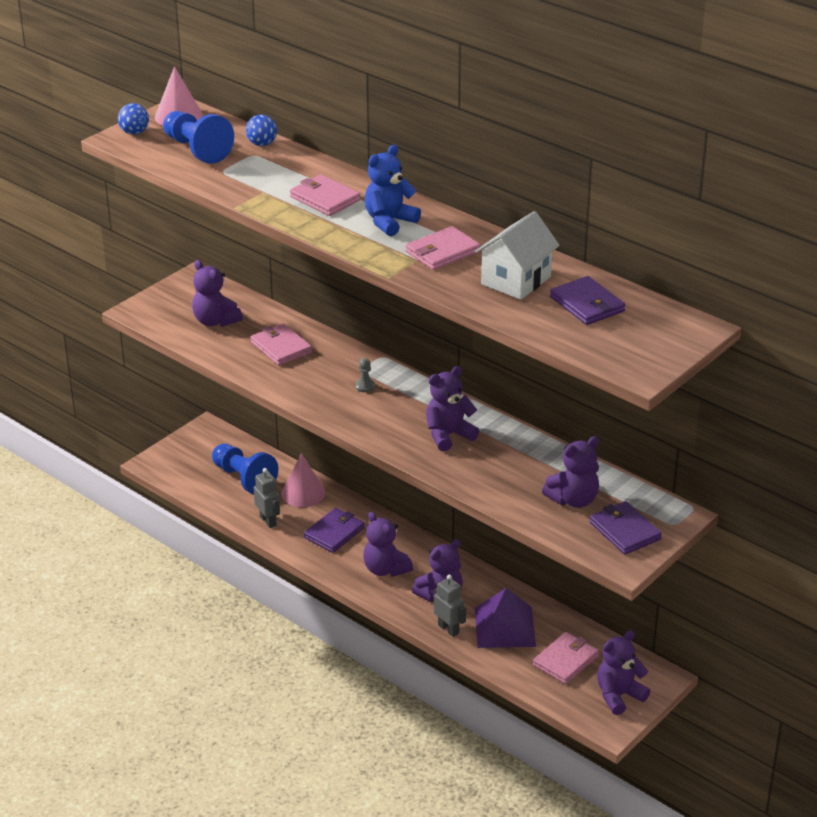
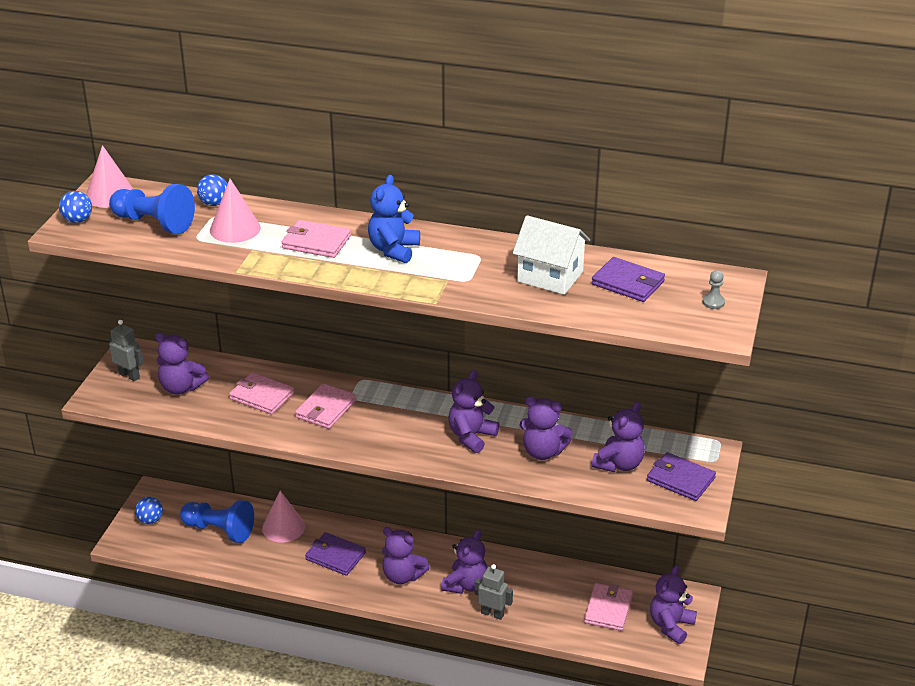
camera: 25 degrees left, 0 degrees up
grey robot [254,468,280,528] -> grey robot moved to [109,320,144,381]
purple wallet [304,508,365,553] -> purple wallet turned 75 degrees counterclockwise [305,532,366,576]
grey pawn [355,358,375,392] -> grey pawn moved to [703,270,725,309]
pink wallet [406,226,480,270] -> pink wallet moved to [295,383,356,429]
white house [475,211,560,300] -> white house turned 75 degrees counterclockwise [513,215,590,295]
purple pyramid [475,588,536,648] -> none
none -> blue ball [135,497,163,524]
none -> pink cone [210,179,261,243]
none -> purple teddy bear [520,396,573,460]

